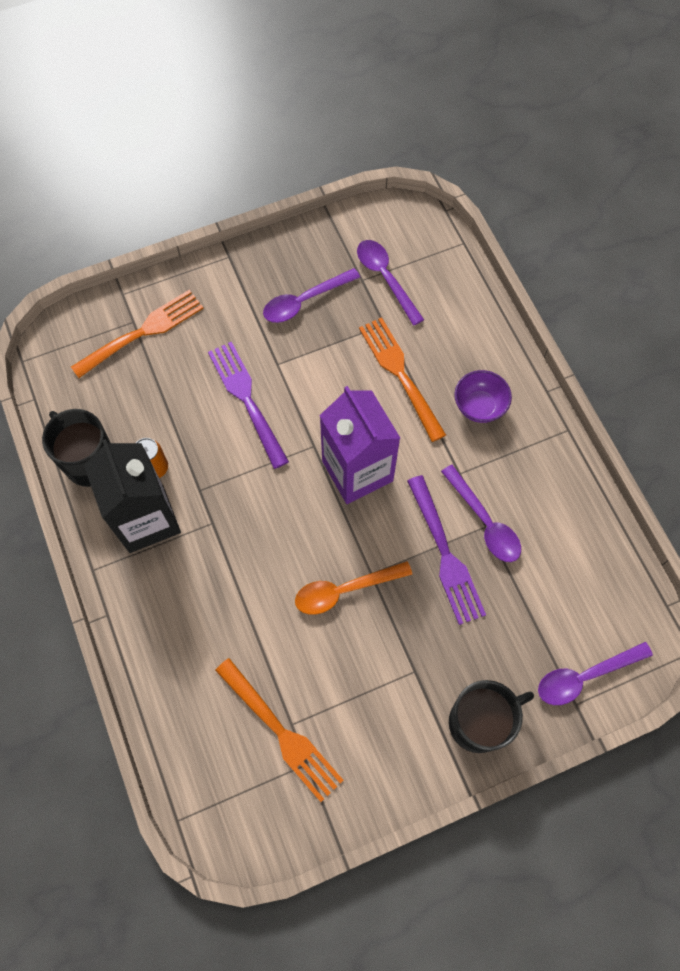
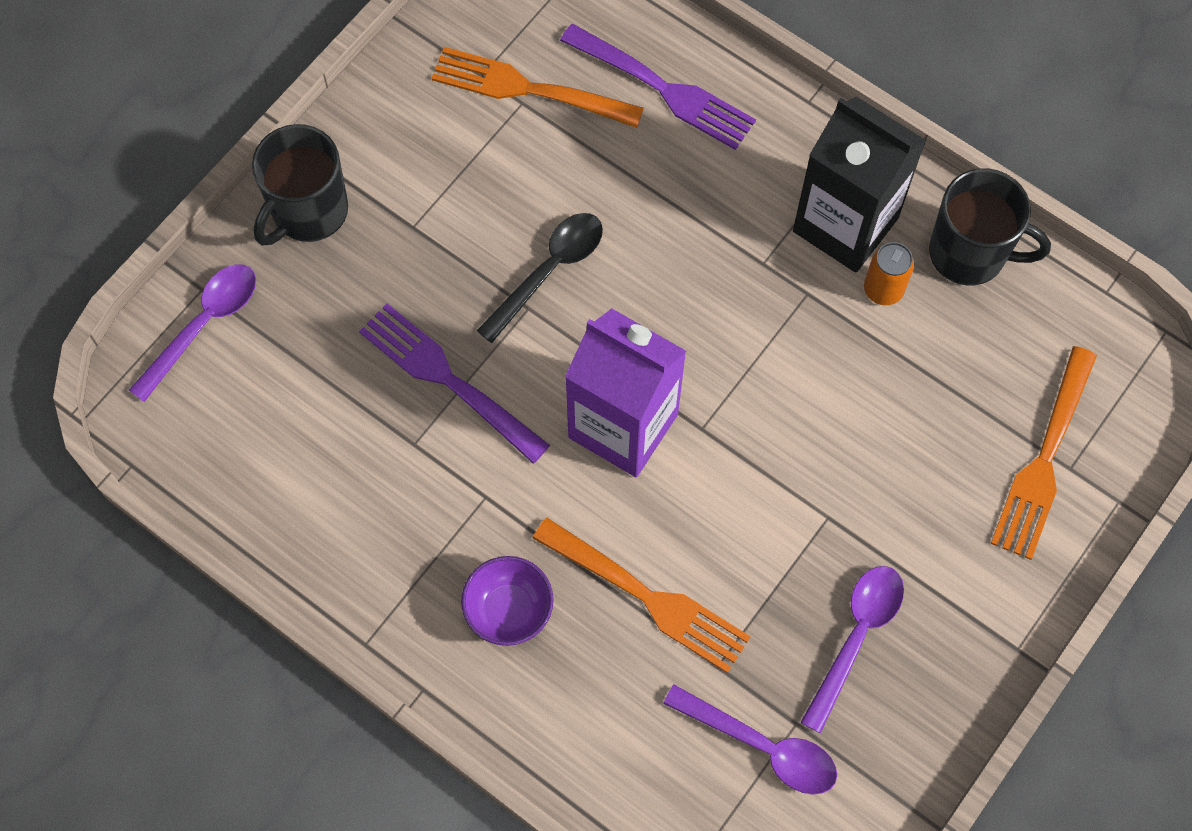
camera: 150 degrees right, 0 degrees up
purple fork [208,342,289,469] -> purple fork moved to [560,24,756,150]
orange spoon [295,561,412,615] -> black spoon [477,213,603,343]
purple spoon [441,465,521,562] -> none

